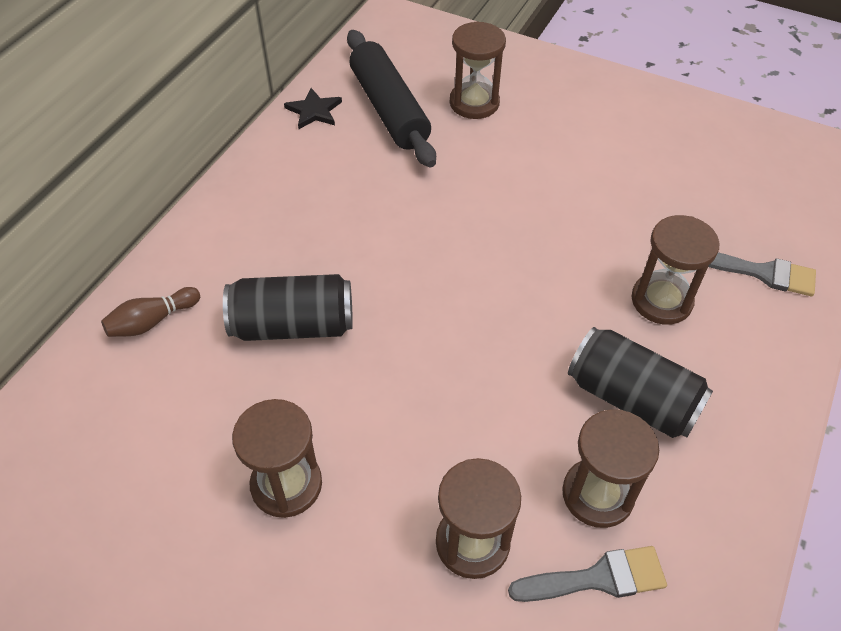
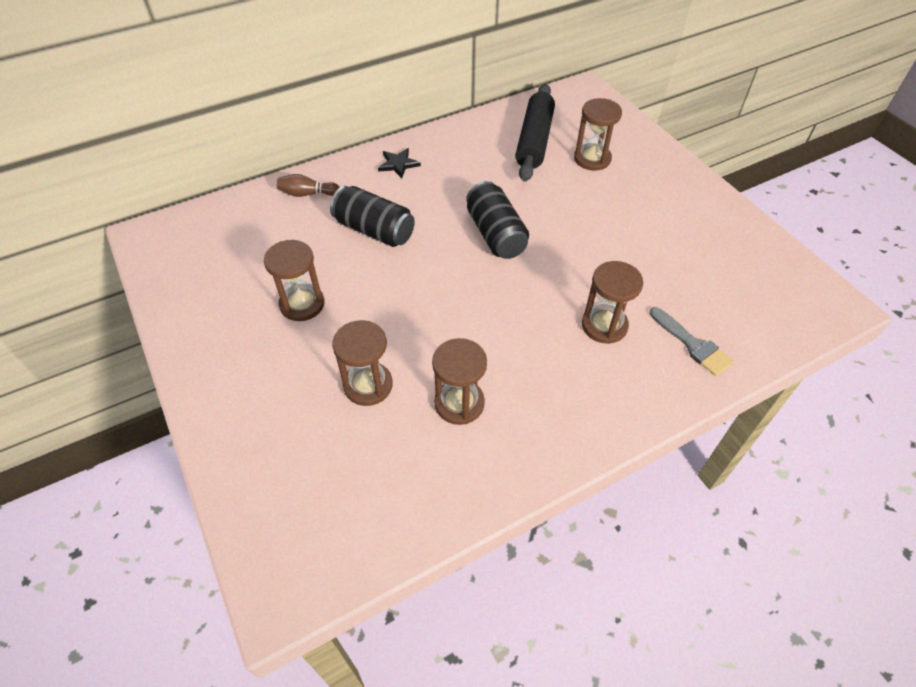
camera: 35 degrees right, 0 degrees up
black star [284,88,342,129] -> black star moved to [378,148,421,178]
grey brush [508,546,667,602] -> none
black can [568,327,713,438] -> black can moved to [466,181,529,259]

